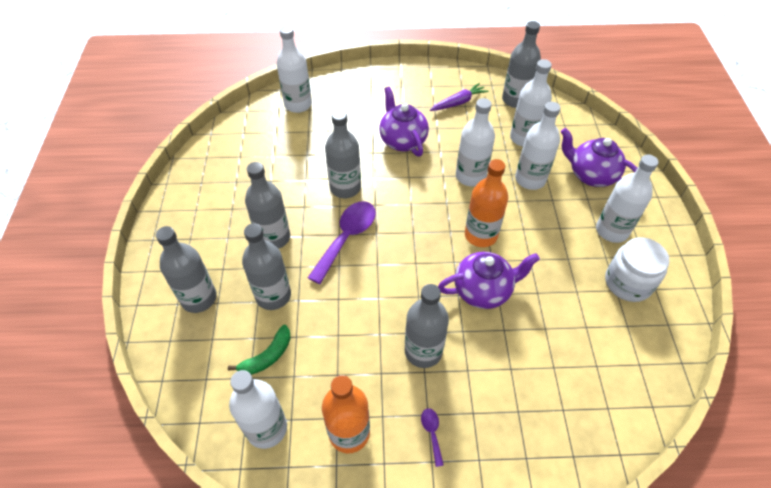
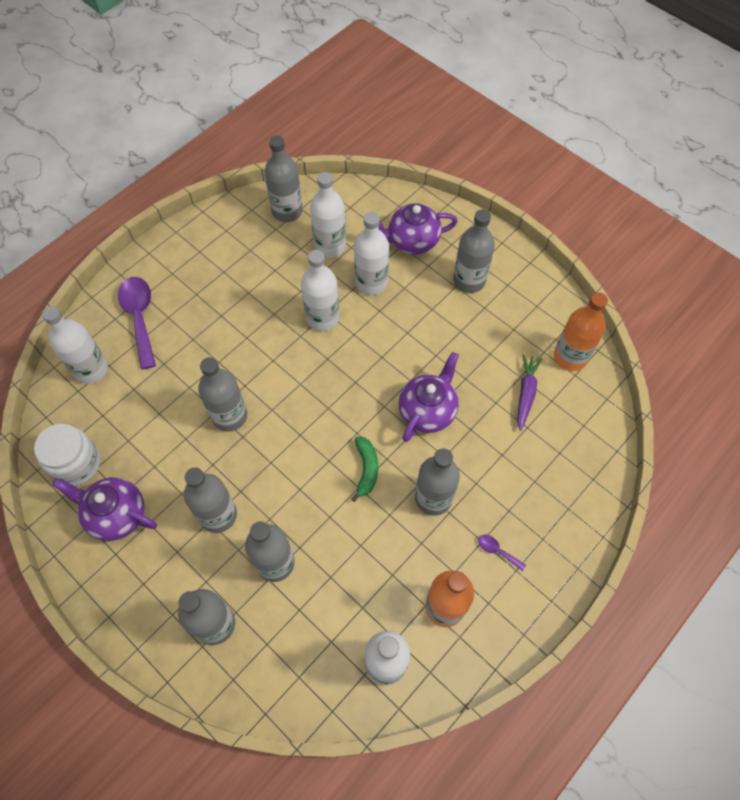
camera: 45 degrees left, 10 degrees up
green banana [228,325,291,375] -> green banana moved to [351,437,378,502]
purple spoon [308,201,376,284] -> purple spoon moved to [118,277,156,369]
purple teapot [379,86,429,157] -> purple teapot moved to [52,477,157,541]
purple carrot [430,83,489,111] -> purple carrot moved to [517,354,542,431]
orange bottle [465,159,508,247] -> orange bottle moved to [554,292,608,371]
white bottle [596,155,659,243] -> grey bottle [453,209,495,293]
white jar [605,237,669,302] -> white jar moved to [34,424,100,486]

